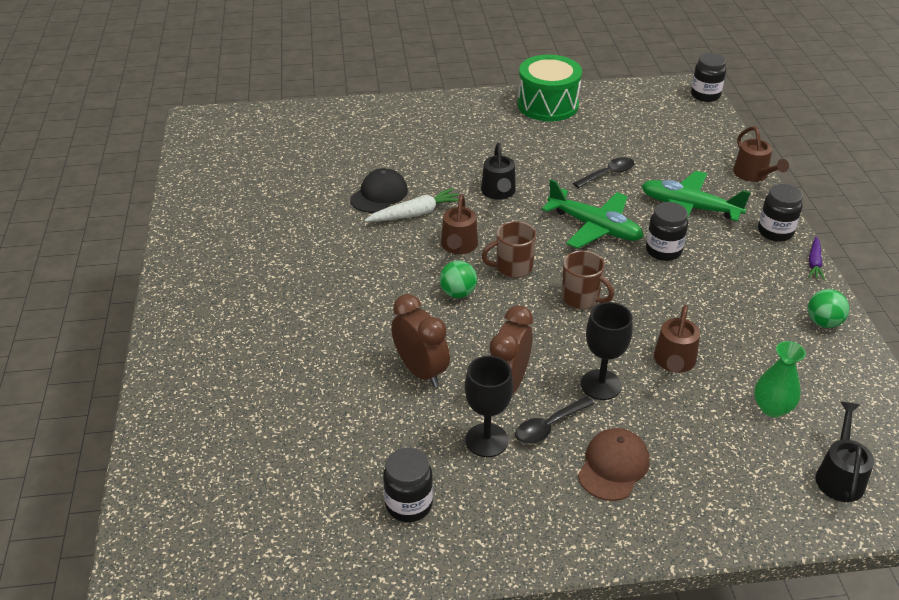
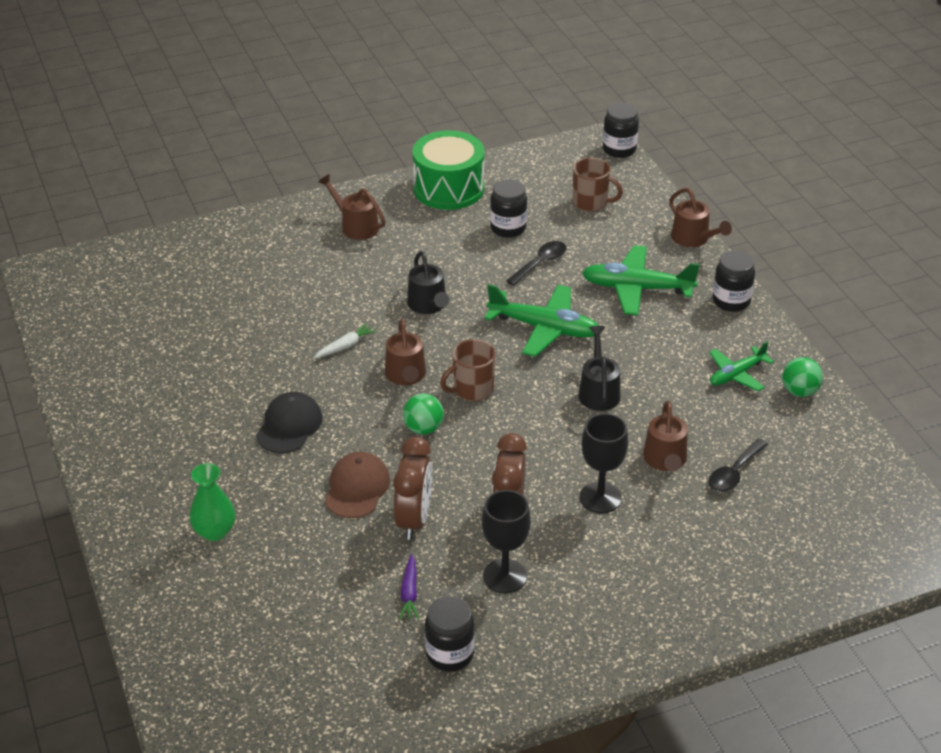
camera: 15 degrees left, 0 degrees up
black cap [350,168,408,213] -> black cap moved to [256,392,323,453]
white carrot [365,188,459,222] -> white carrot [314,323,377,359], size x0.63
brown clock [391,294,450,387] -> brown clock turned 60 degrees clockwise [393,436,432,540]
black spoon [515,397,594,444] -> black spoon moved to [708,439,768,492]
brown mug [561,250,614,309] -> brown mug moved to [573,158,623,212]
brown cap [578,428,649,501] -> brown cap moved to [325,452,390,518]
black jar [646,202,688,261] -> black jar moved to [490,179,527,238]
green vase [754,341,806,417] -> green vase moved to [189,463,235,541]
purple carrot [808,237,825,280] -> purple carrot moved to [399,554,419,620]
black watering can [815,402,874,502] -> black watering can moved to [579,326,620,411]
none -> brown watering can [318,174,386,240]
none -> green plane [709,341,774,391]

